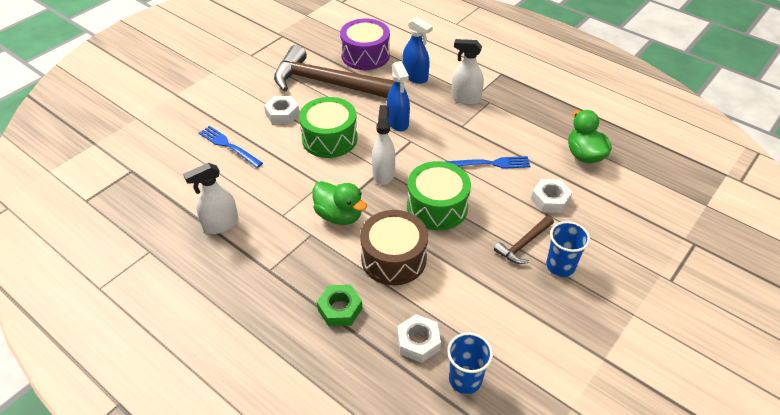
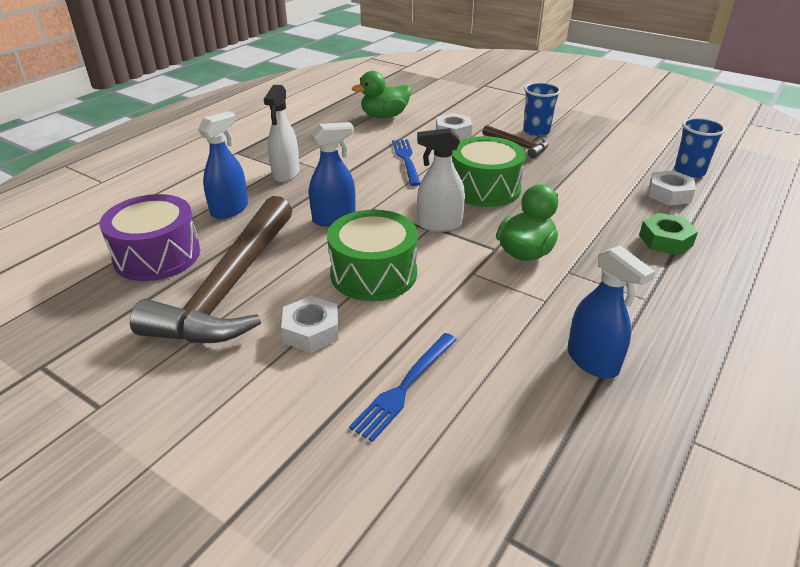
camera: 95 degrees left, 10 degrees down
white spray bottle [183,163,239,234] -> blue spray bottle [568,246,655,378]
brown drum [360,210,428,285] -> none

